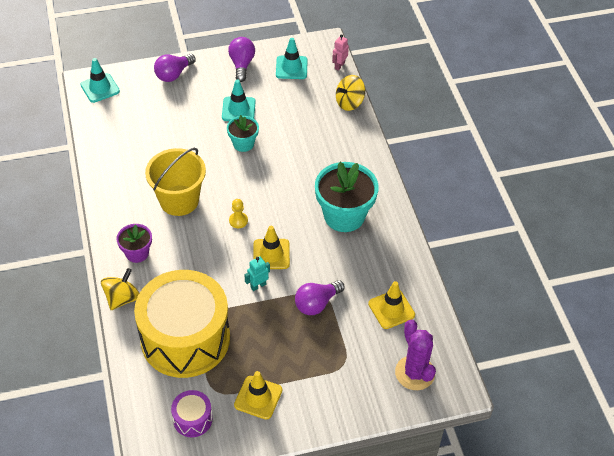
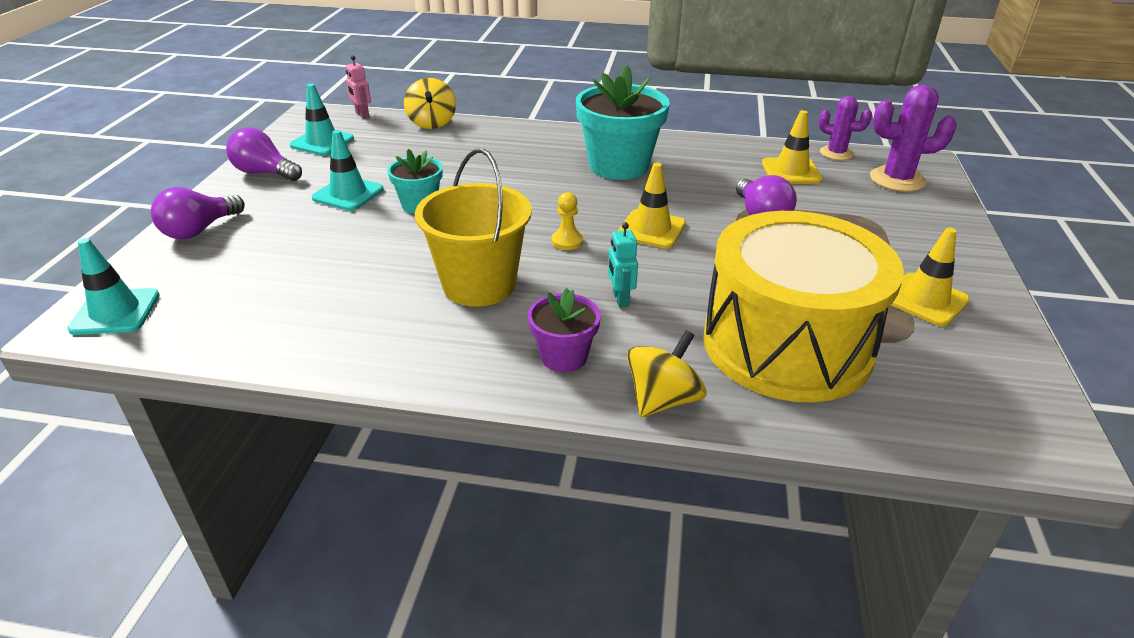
camera: 65 degrees left, 15 degrees down
yellow spinning top [101,268,139,310] -> yellow spinning top turned 75 degrees clockwise [627,330,707,417]
purple light bulb [154,54,196,82] -> purple light bulb turned 60 degrees clockwise [151,187,245,239]
purple drum [171,390,212,437] -> none
turquoise robot [244,256,270,291] -> turquoise robot moved to [608,222,638,308]
none -> purple cactus [819,96,872,160]

